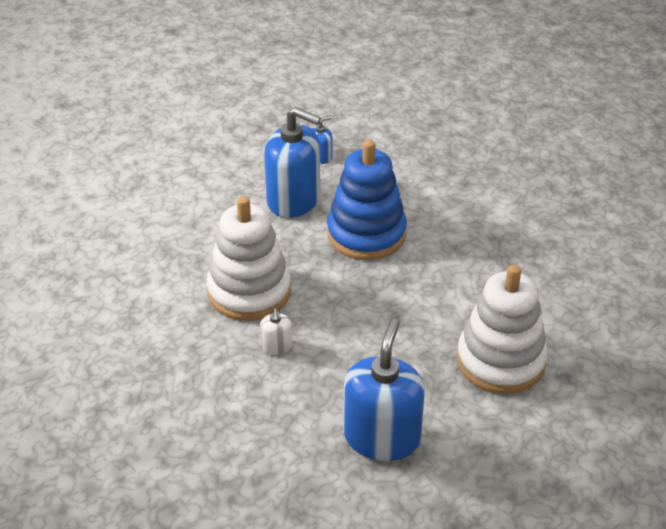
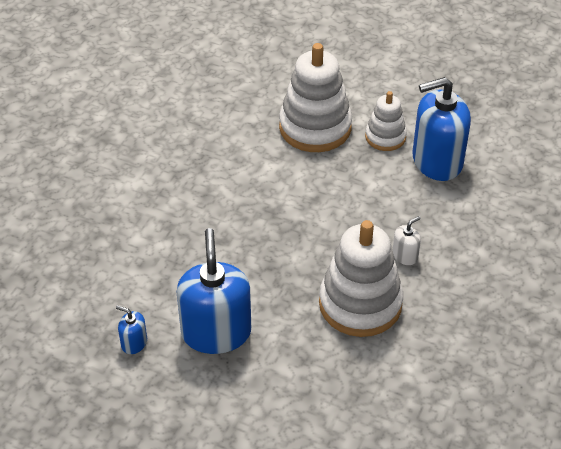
camera: 120 degrees left, 5 degrees up
blue stacking toy [327,140,407,260] -> none
none -> white stacking toy [365,91,407,151]

